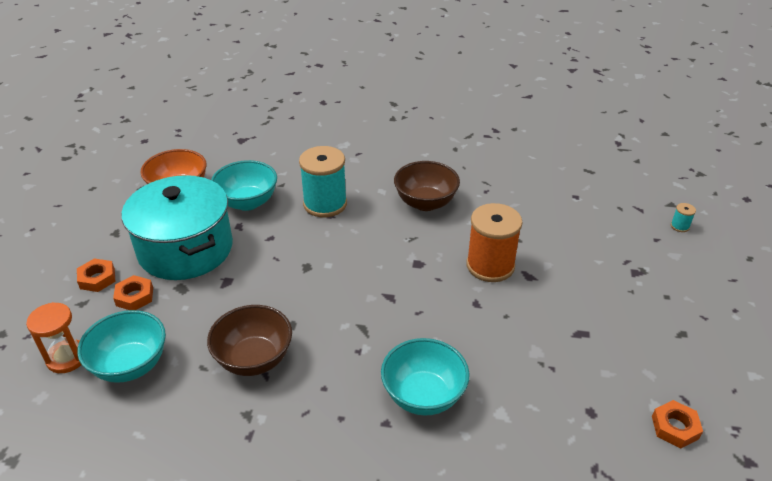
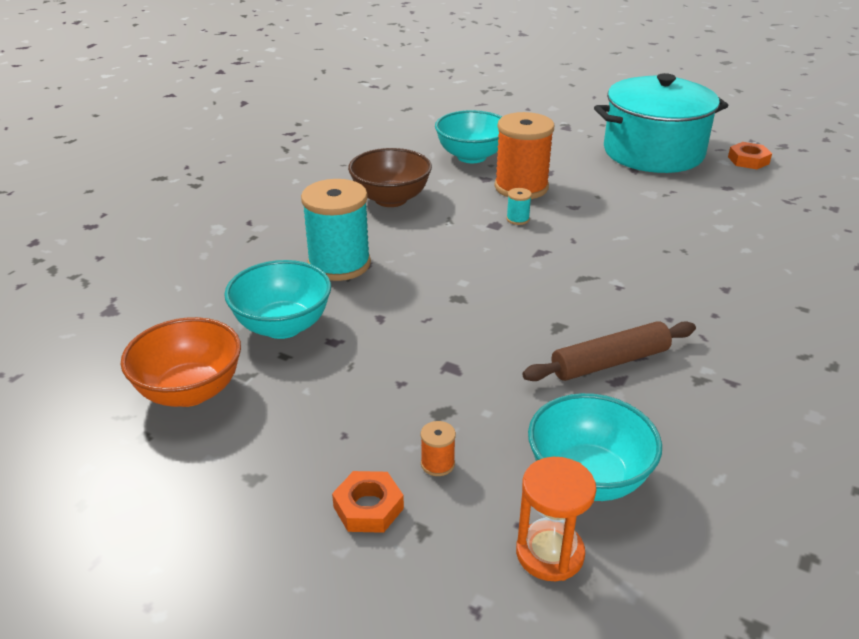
camera: 70 degrees left, 5 degrees down
orange nut [113,275,153,310] -> orange spool [421,421,456,476]
turquoise pot [122,175,233,280] -> turquoise pot moved to [594,73,729,173]
brown bowl [207,305,292,376] -> brown rolling pin [522,321,696,381]
turquoise bowl [381,338,470,416] -> turquoise bowl moved to [435,110,502,163]
turquoise spool [671,203,696,232] -> turquoise spool moved to [506,188,532,225]

